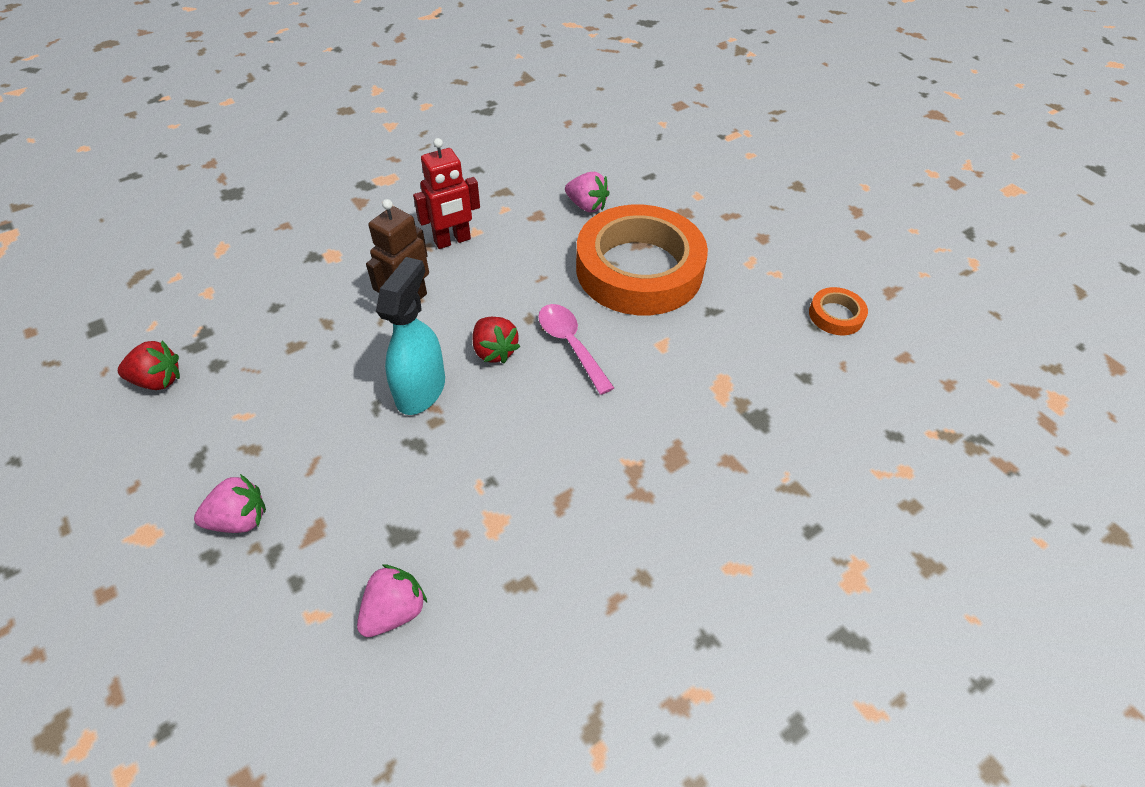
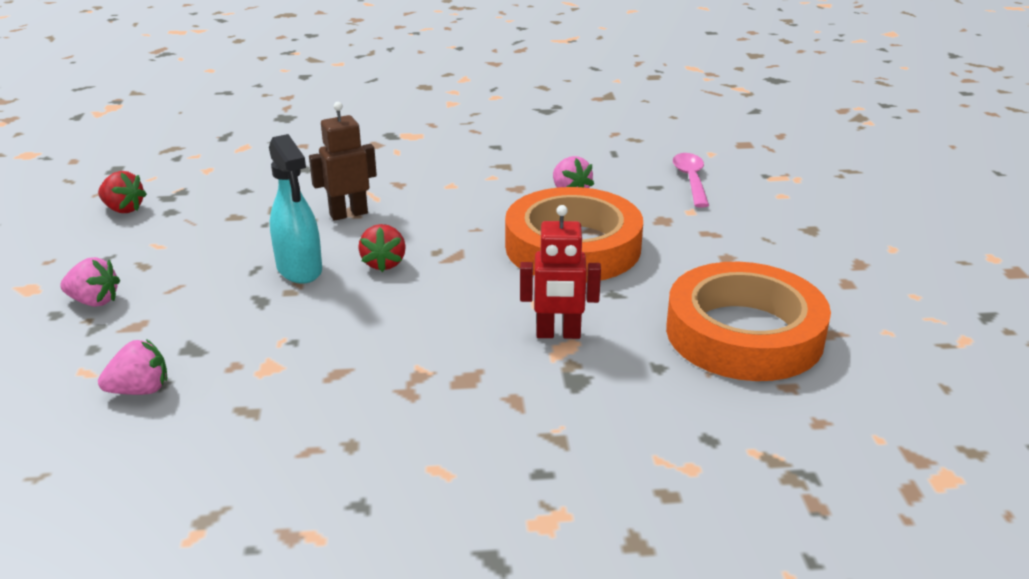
camera: 30 degrees right, 20 degrees down
turquoise spray bottle [376,257,445,415] -> turquoise spray bottle turned 105 degrees clockwise [269,134,322,284]
red robot [413,138,480,249] -> red robot moved to [520,205,601,339]
pink spoon [538,304,614,395] -> pink spoon moved to [673,153,709,208]
orange tape [809,287,868,335] -> orange tape [666,262,831,381], size x2.47

